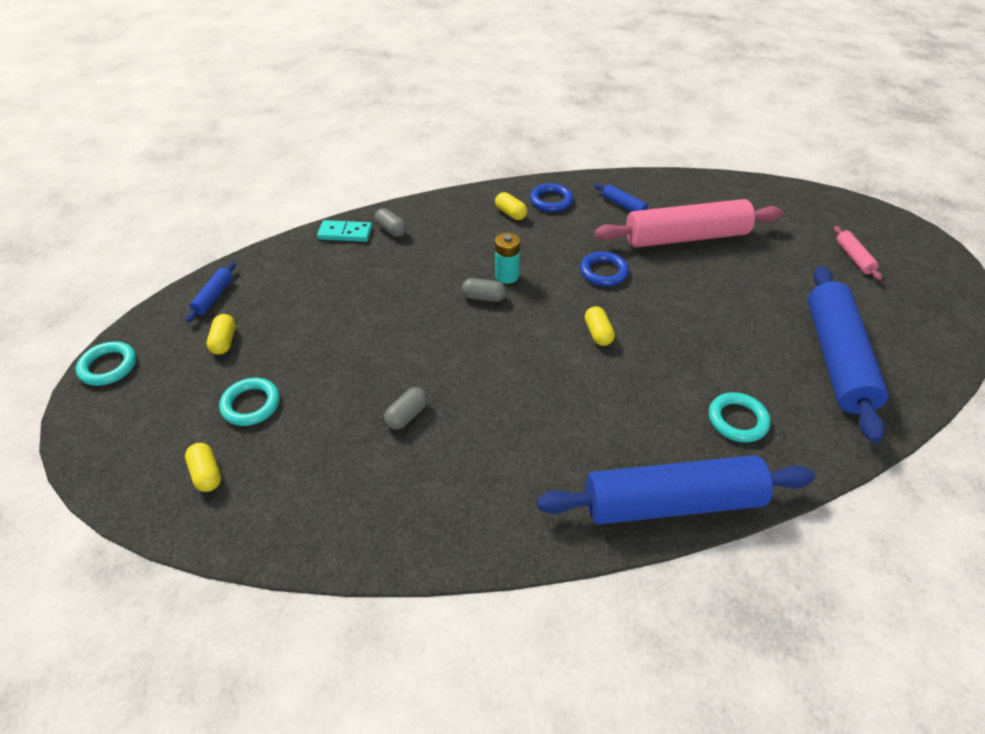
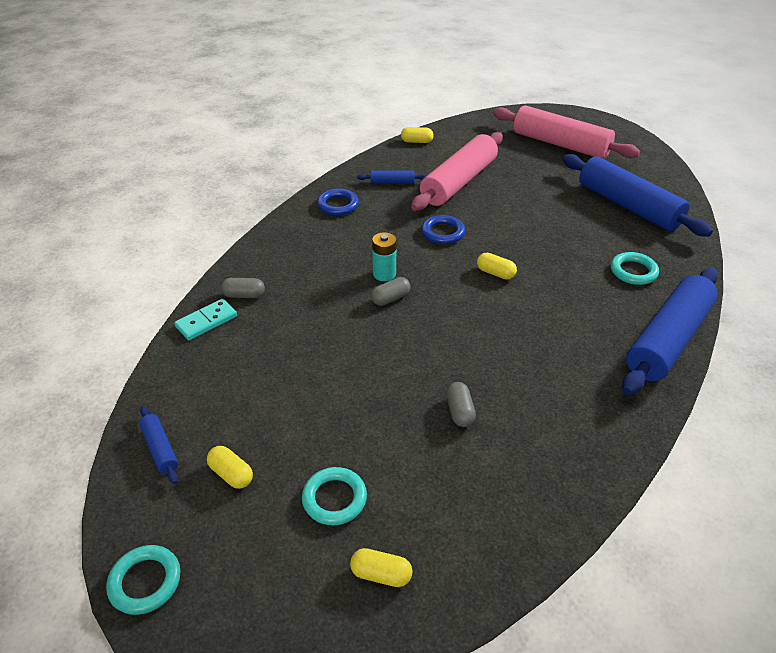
camera: 45 degrees left, 5 degrees down
yellow capsule [495,192,527,220] -> yellow capsule moved to [401,127,434,143]
pink rolling pin [834,226,882,280] -> pink rolling pin [493,106,640,159], size x2.38

